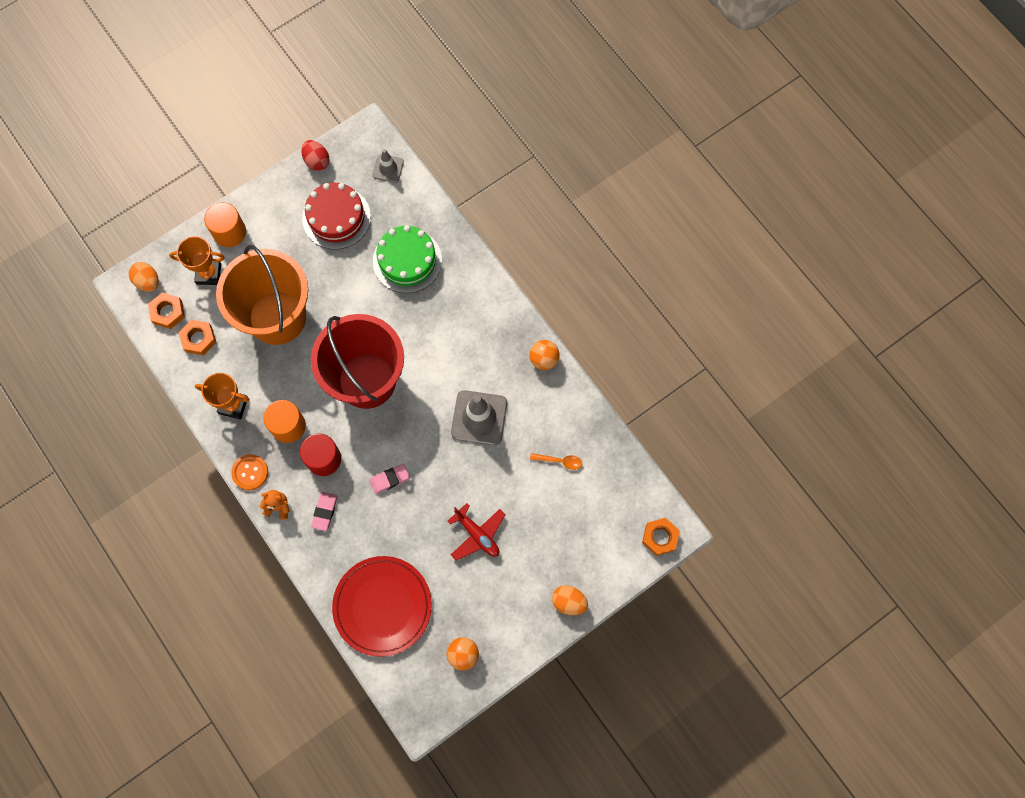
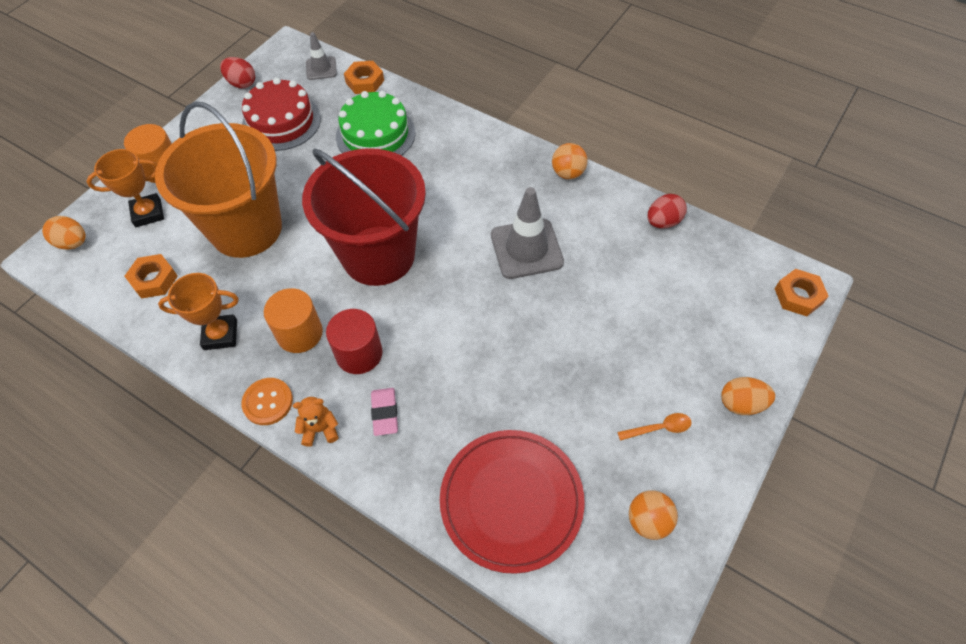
camera: 20 degrees left, 15 degrees down
orange nut [148,292,185,329] -> orange nut moved to [344,61,384,94]
pink eraser [369,464,410,494] -> none
red plane [447,503,506,561] -> none
orange spoon [530,453,582,470] -> orange spoon moved to [617,413,692,441]
none -> red egg [647,194,687,228]

